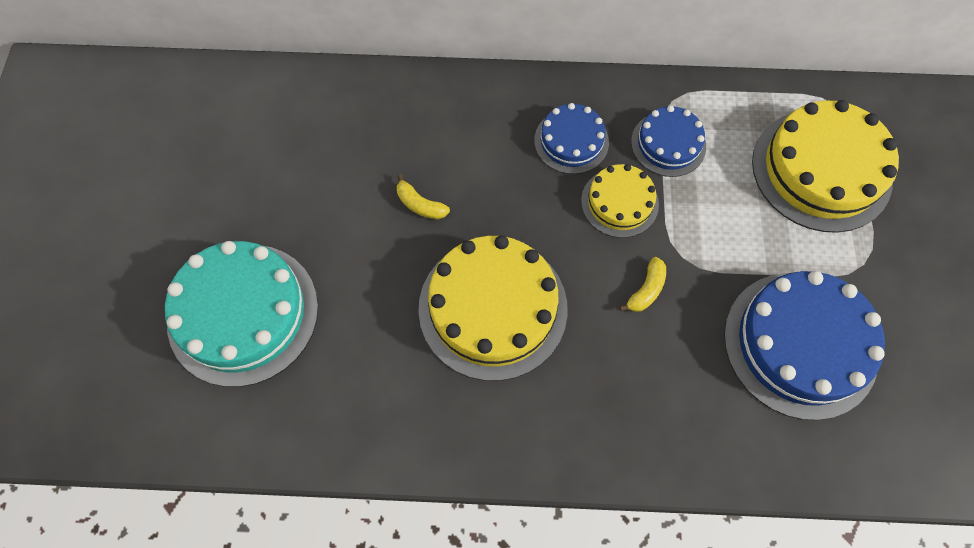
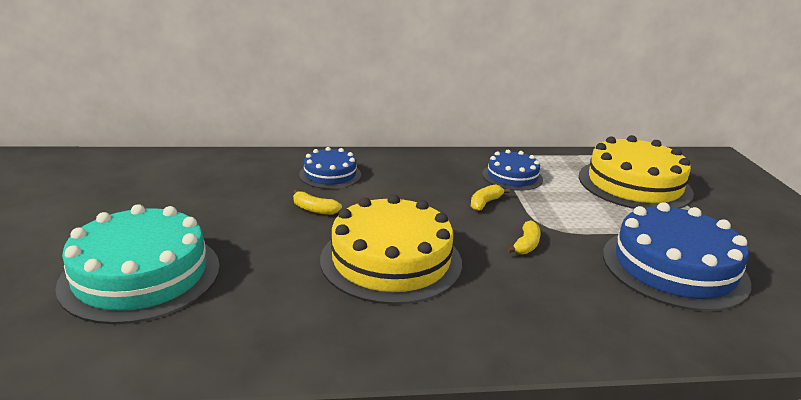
camera: 10 degrees left, 40 degrees down
blue cake [534,103,609,174] -> blue cake moved to [299,147,361,189]
yellow cake [581,164,659,238] -> yellow banana [471,184,510,211]

